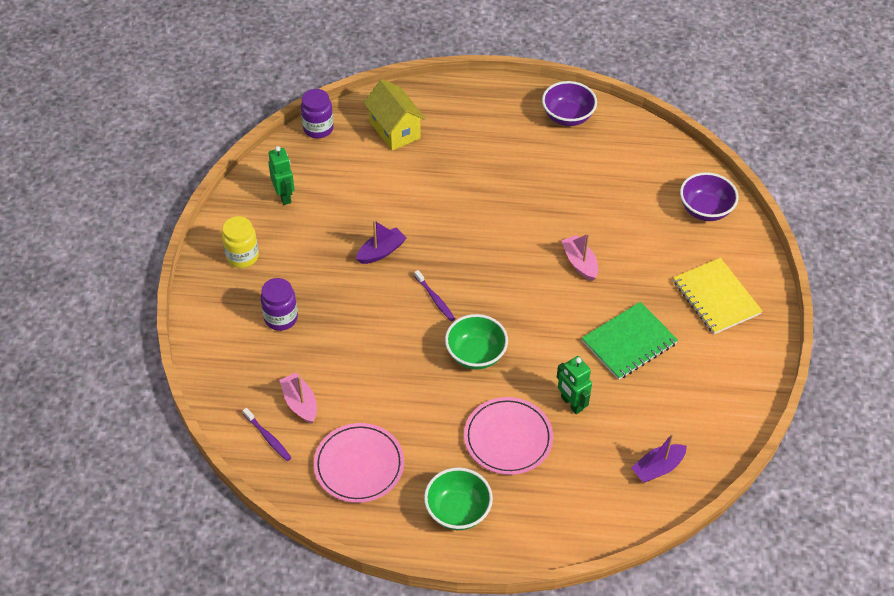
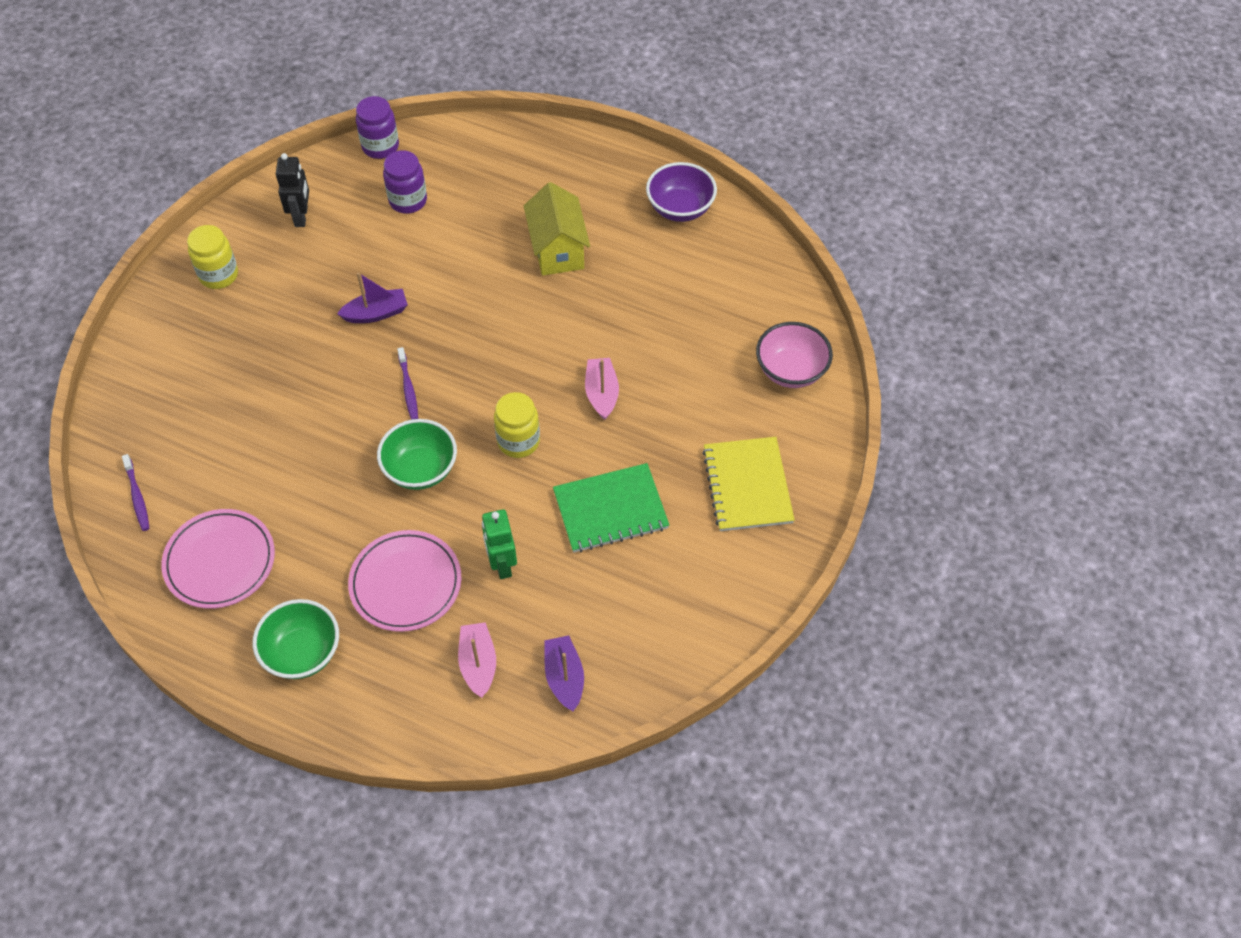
camera: 20 degrees right, 5 degrees up
purple jar [260,278,298,331] -> purple jar moved to [383,150,427,214]
green robot [268,146,295,205] -> black robot [276,153,309,227]
pink boat [279,373,317,424] -> pink boat moved to [458,622,496,698]
yellow house [363,79,426,151] -> yellow house moved to [524,182,590,276]
purple boat [631,433,687,483] -> purple boat turned 90 degrees clockwise [544,635,584,711]
purple bowl [680,172,739,221] -> pink bowl [756,322,833,388]
none -> yellow jar [494,392,540,458]

